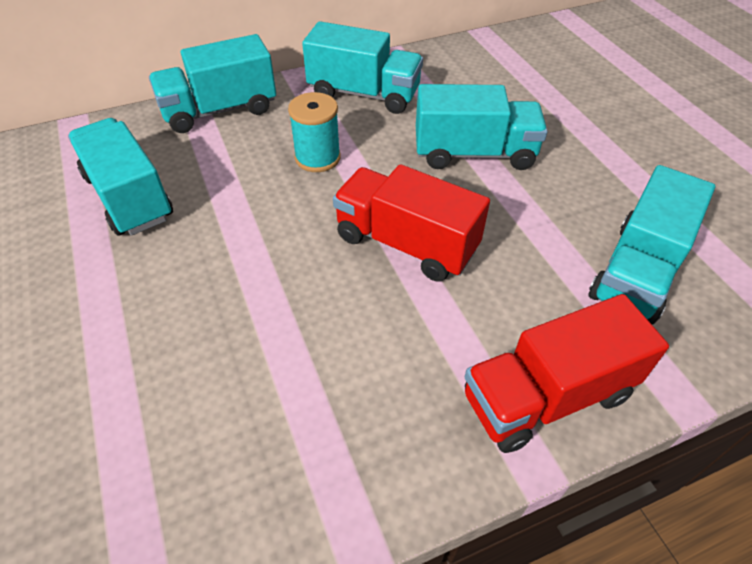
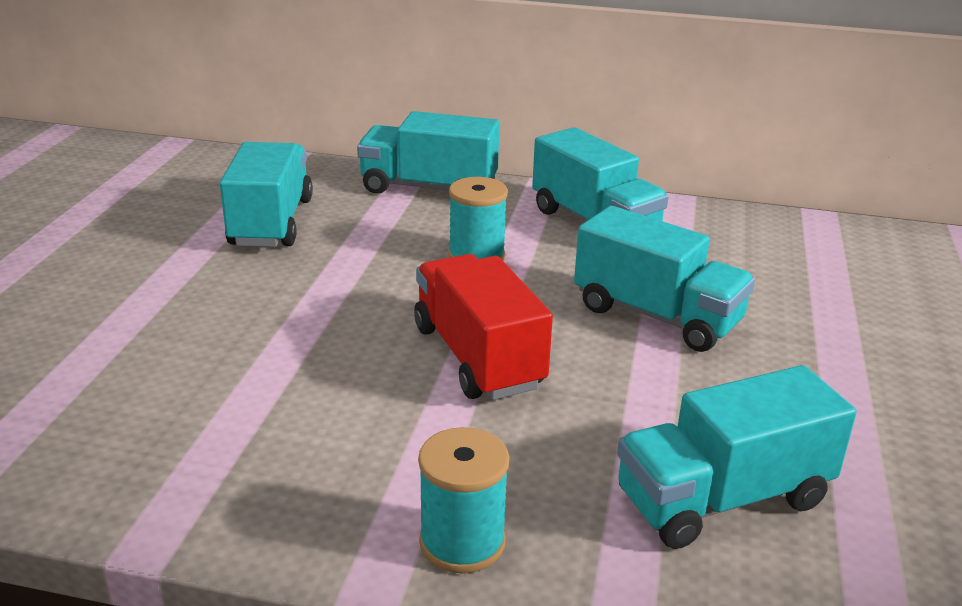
camera: 35 degrees right, 20 degrees down
red truck [465,294,669,453] -> turquoise spool [418,427,509,574]

